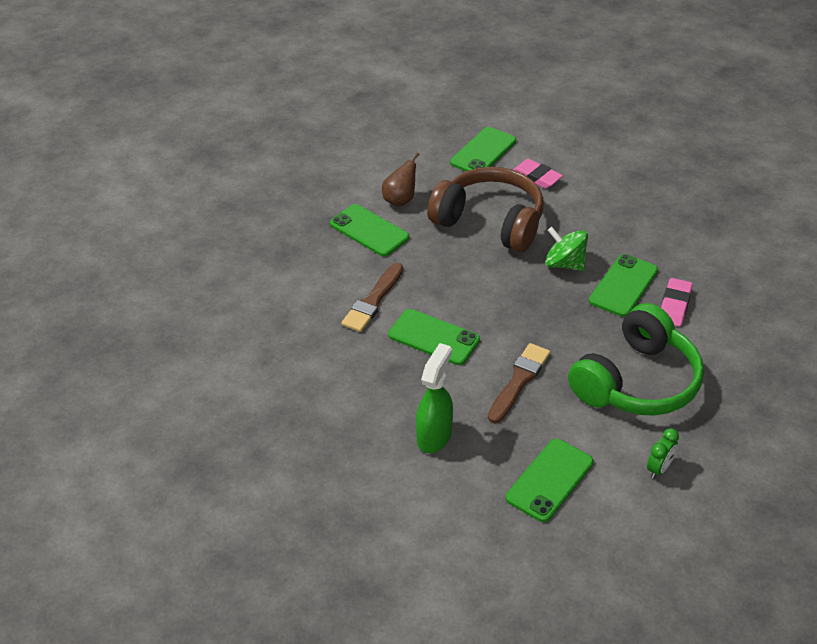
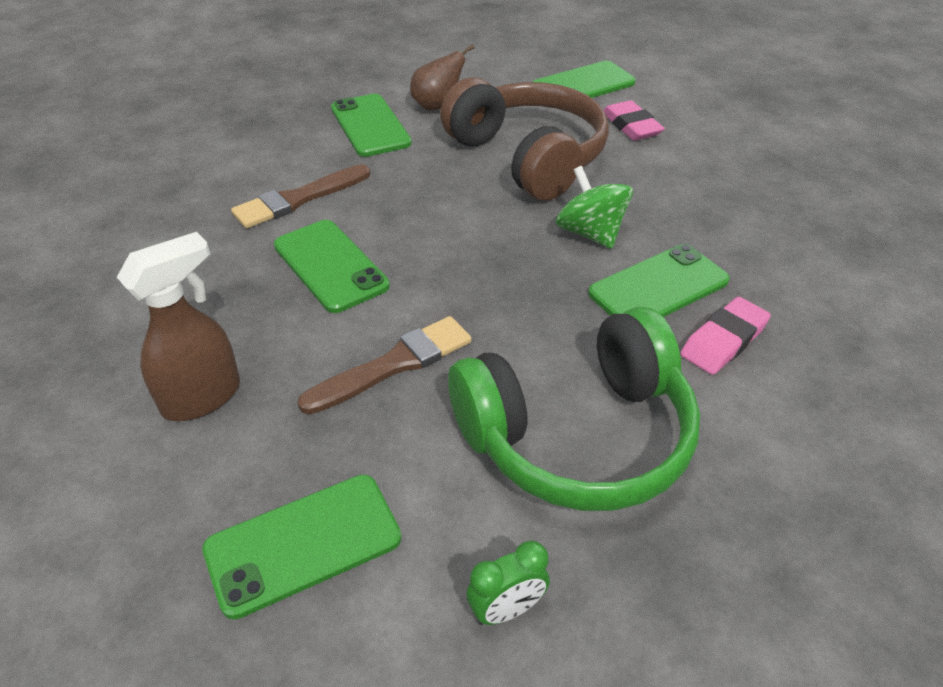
camera: 25 degrees right, 0 degrees up
green spray bottle [416,343,453,453] -> brown spray bottle [117,232,240,421]

